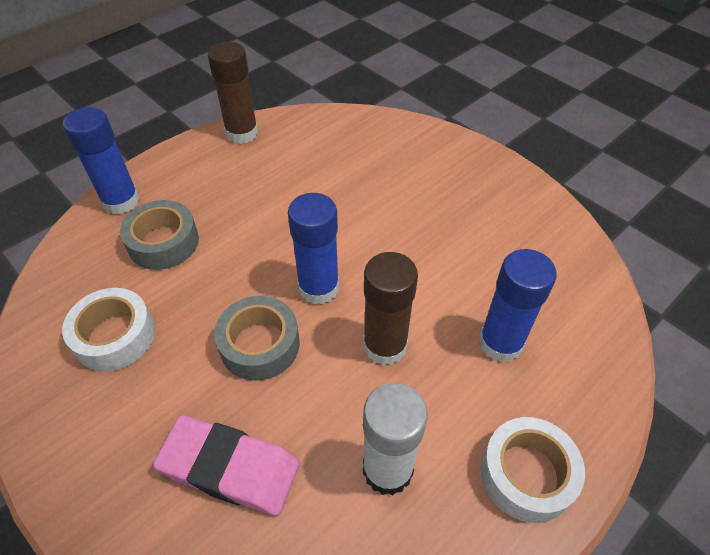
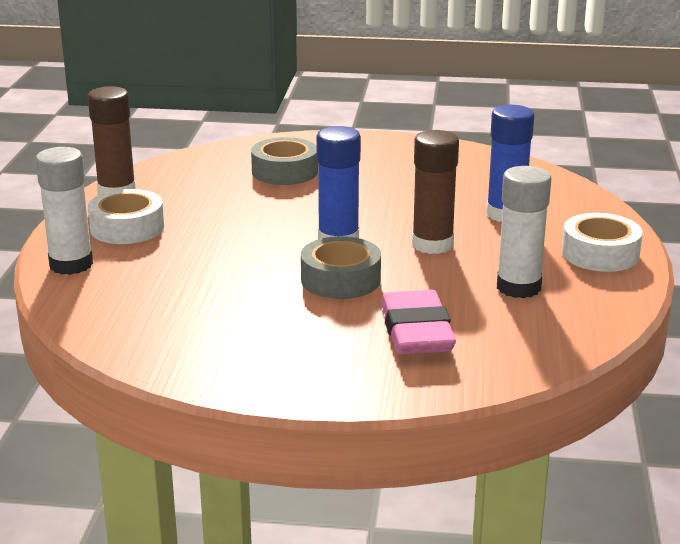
camera: 40 degrees left, 25 degrees down
white tape [62,288,155,371] -> white tape moved to [88,189,164,244]
blue glue stick [63,107,140,214] -> white glue stick [35,147,93,275]
grey tape [120,200,199,270] -> grey tape moved to [251,137,318,185]
pink eraser [153,415,299,516] -> pink eraser turned 75 degrees counterclockwise [381,290,456,355]

